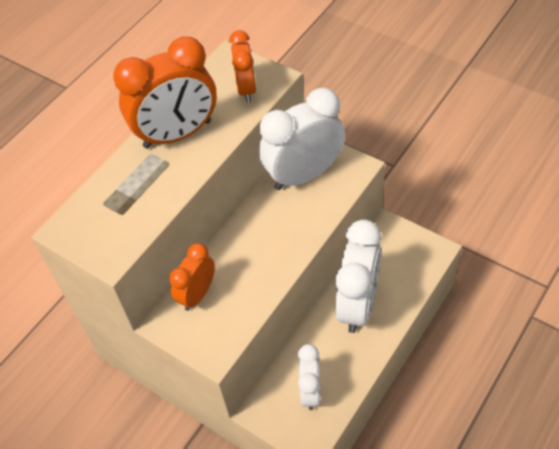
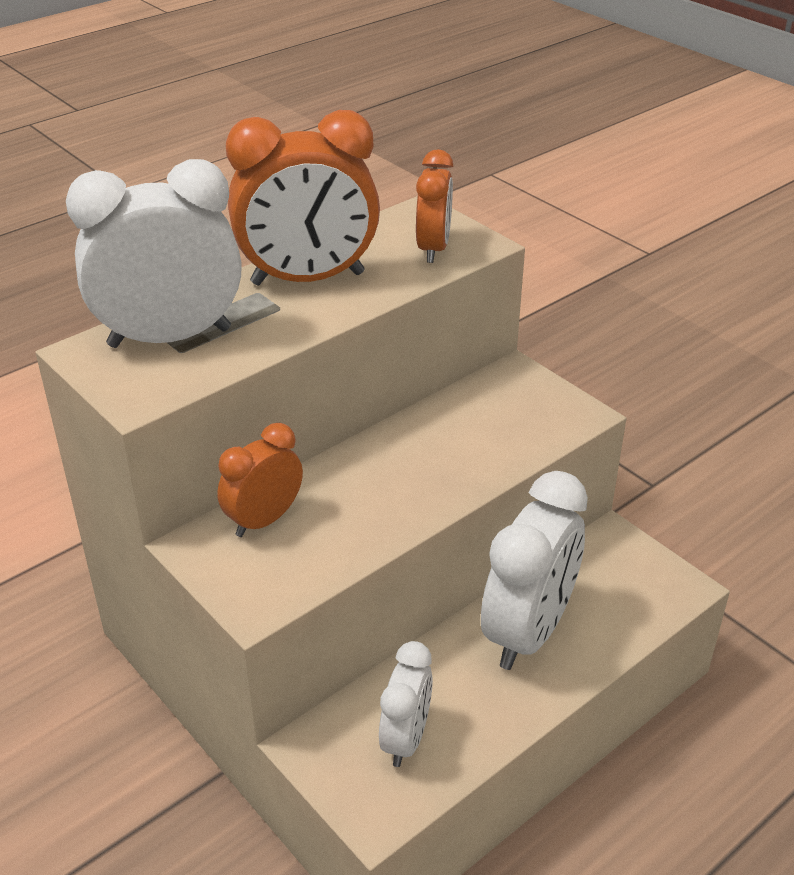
camera: 10 degrees right, 15 degrees down
white clock [259,88,345,190] -> white clock moved to [66,159,241,348]

